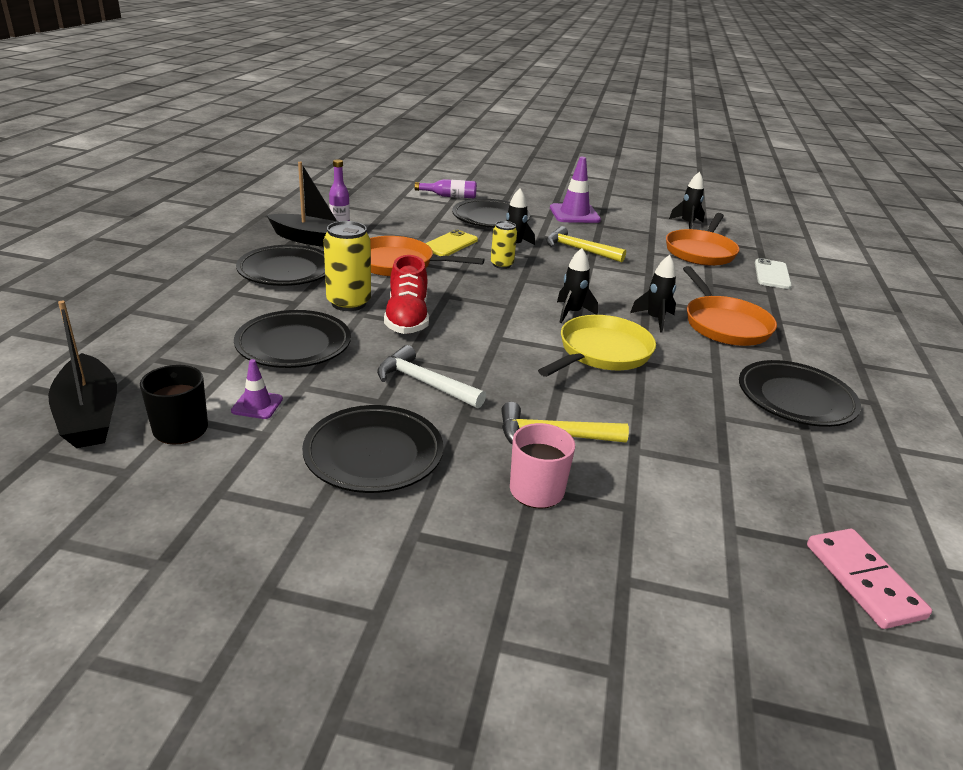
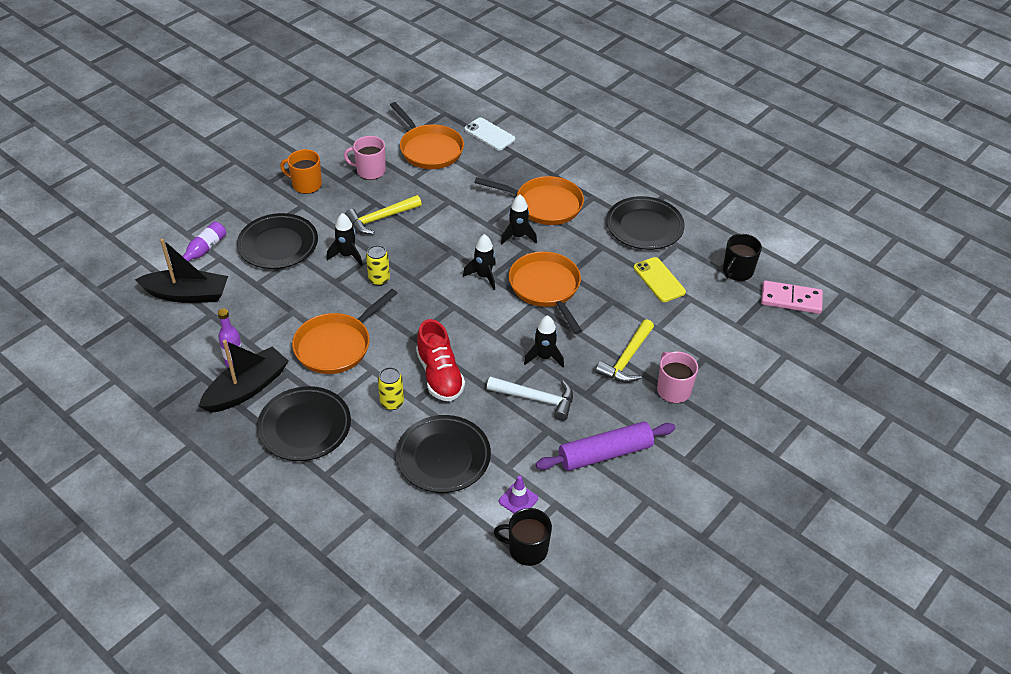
camera: 60 degrees left, 15 degrees up
black boat [48,301,117,448] -> black boat moved to [135,238,228,303]
black plate [302,405,443,493] -> purple rolling pin [535,422,675,471]
yellow can [324,221,371,311] -> yellow can [378,367,404,410], size x0.61
white hammer [377,345,486,408] -> white hammer turned 135 degrees counterclockwise [487,376,573,421]
red shoe [384,255,429,334] -> red shoe turned 45 degrees clockwise [416,319,465,401]
yellow phone [425,230,478,256] -> yellow phone moved to [634,257,686,302]
yellow pan [538,315,656,377] -> orange pan [509,251,582,334]
purple traffic cone [550,157,601,223] -> orange mug [280,149,322,194]
black rocket [669,172,705,229] -> black rocket moved to [524,315,564,367]
none -> pink mug [344,136,386,180]
none -> black mug [723,234,762,281]

